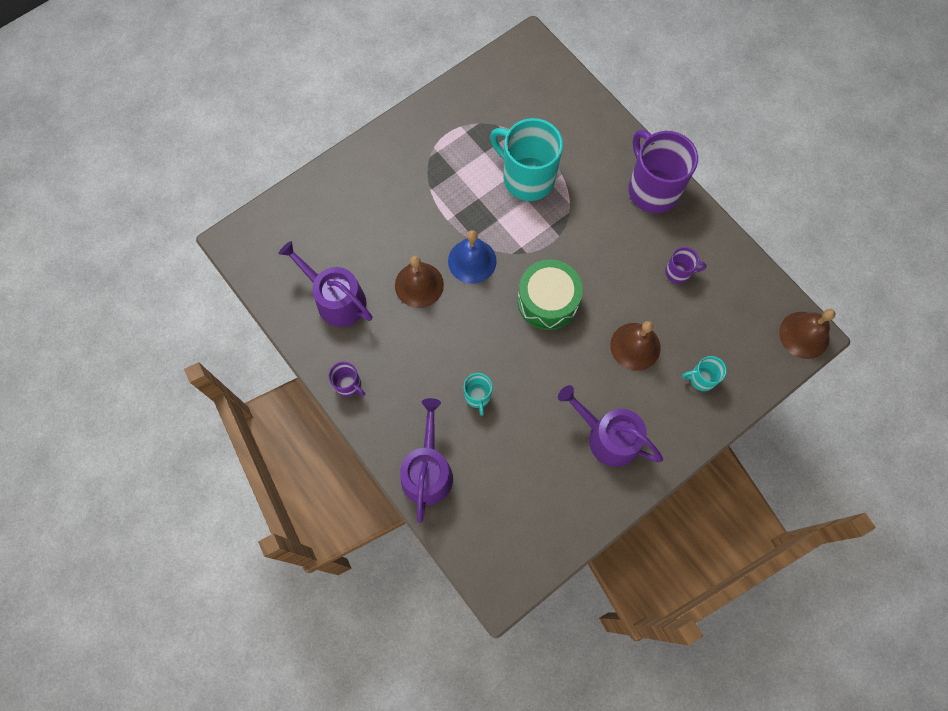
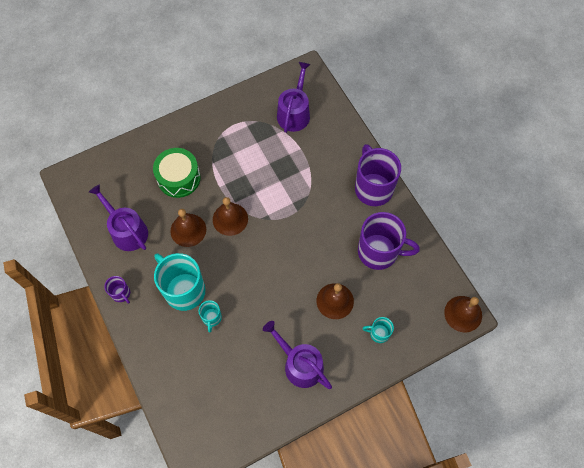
camera: 10 degrees right, 5 degrees down
purple watering can [400,398,453,523] -> purple watering can moved to [277,62,311,133]
blue bell [448,230,497,284] -> brown bell [213,197,248,236]
turquoise mug [490,118,563,201] -> turquoise mug moved to [154,253,205,311]
green drum [518,260,583,330] -> green drum moved to [153,148,201,198]
purple mug [665,247,706,284] -> purple mug [358,212,420,270], size x2.12

